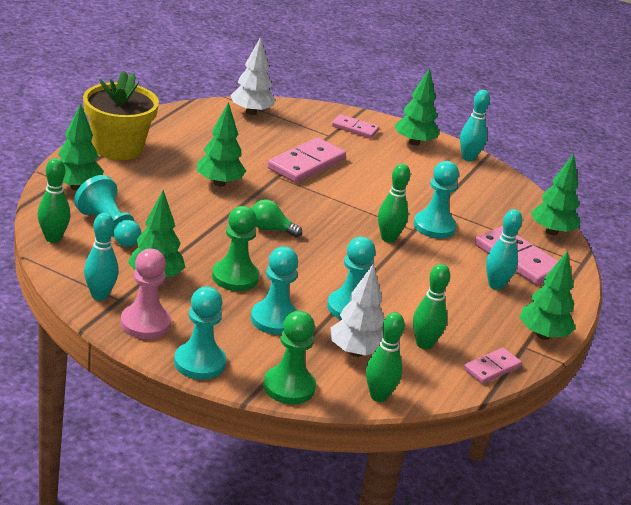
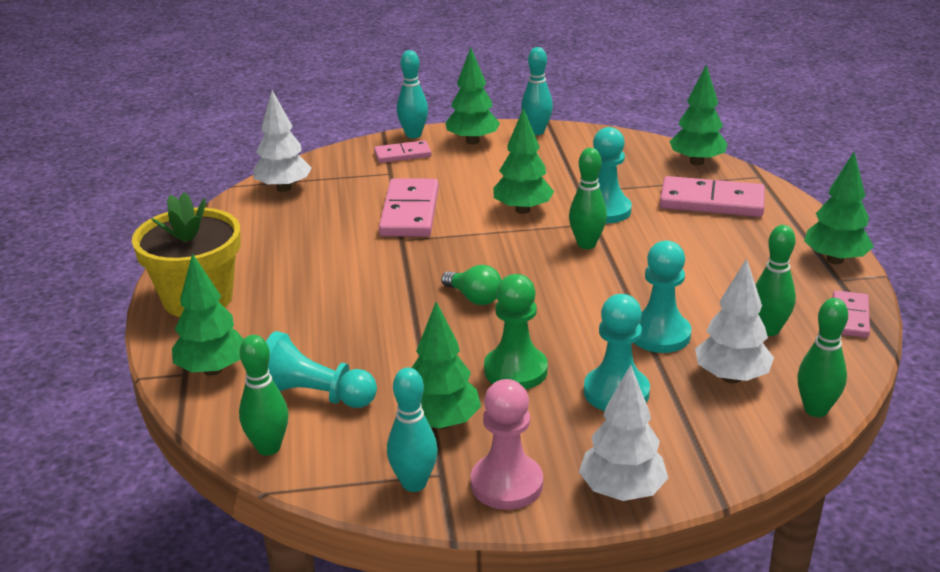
camera: 30 degrees left, 0 degrees up
turquoise pawn [174,287,226,380] -> white tree [579,365,668,501]
green tree [197,102,246,186] -> green tree moved to [493,108,554,214]
green light bulb [252,199,302,237] -> green light bulb turned 120 degrees counterclockwise [441,265,502,305]
green pawn [263,311,316,404] -> none
turquoise bowling pin [486,209,522,290] -> turquoise bowling pin moved to [397,50,428,138]

